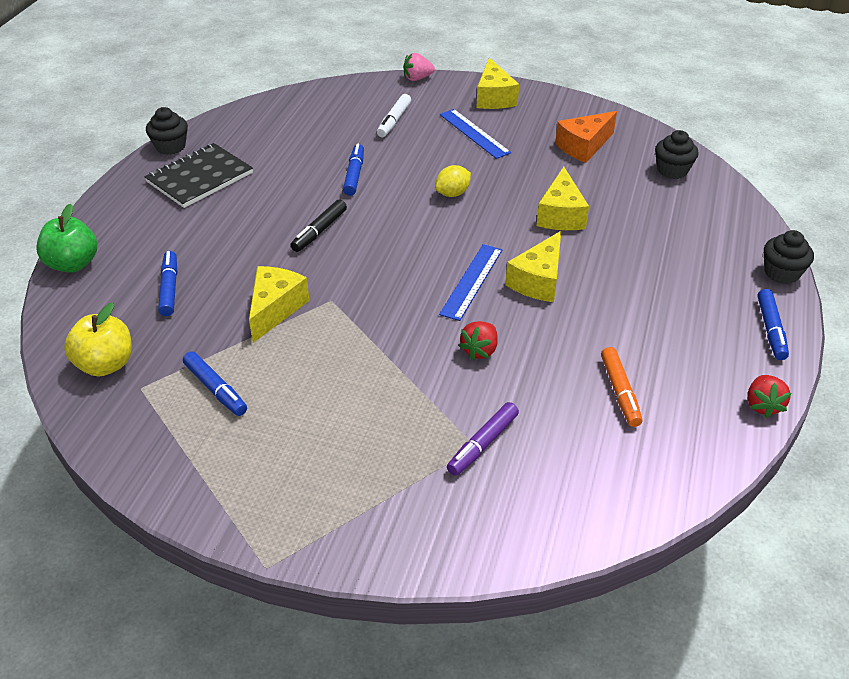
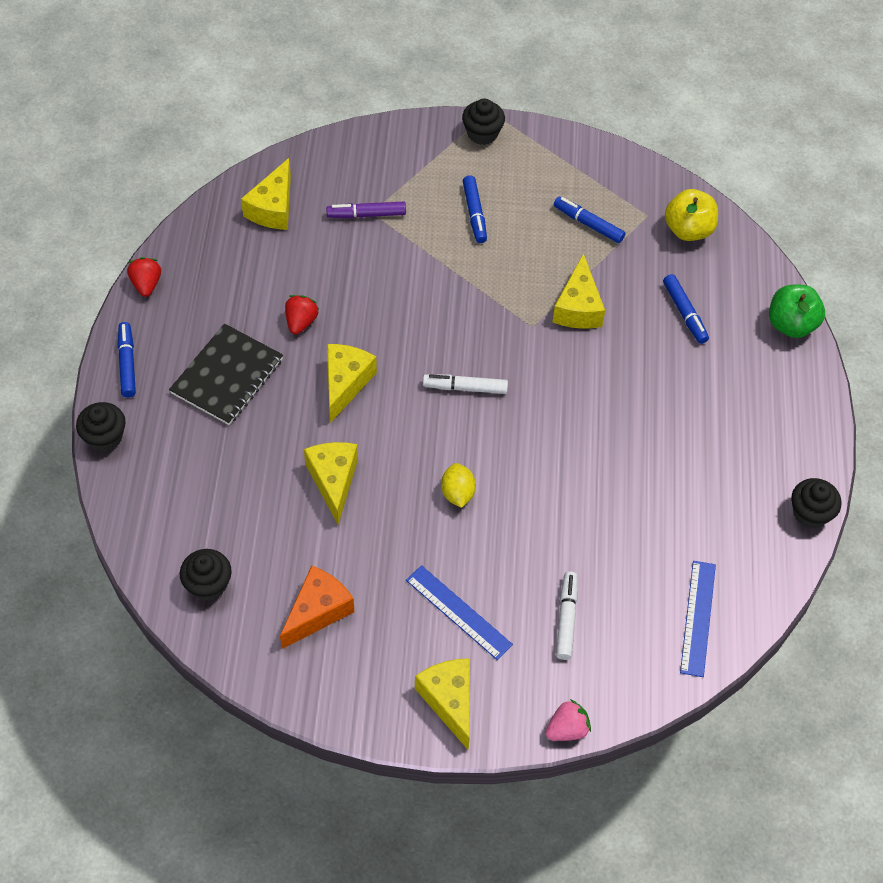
camera: 165 degrees right, 15 degrees up
black notebook [144,143,253,208] -> black notebook moved to [169,323,283,425]
black marker [290,200,347,252] -> none
blue marker [343,144,364,196] -> blue marker moved to [463,175,487,243]
yellow lemon [435,165,471,197] -> yellow lemon turned 45 degrees counterclockwise [441,463,476,508]
blue ruler [439,244,502,321] -> blue ruler moved to [680,561,716,677]
purple marker [447,402,519,476] -> purple marker turned 120 degrees counterclockwise [326,202,406,218]
red strawberry [459,321,498,360] -> red strawberry moved to [285,295,319,334]
orange marker [601,347,642,427] -> none
none -> yellow cheese [241,158,291,230]
none -> white marker [423,374,508,394]
none -> black cupcake [462,99,505,145]

